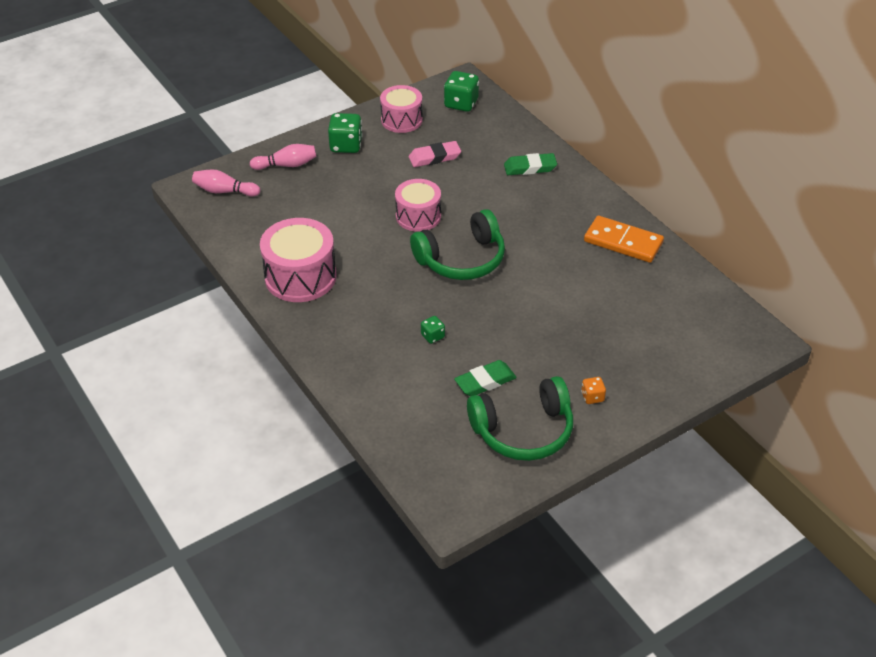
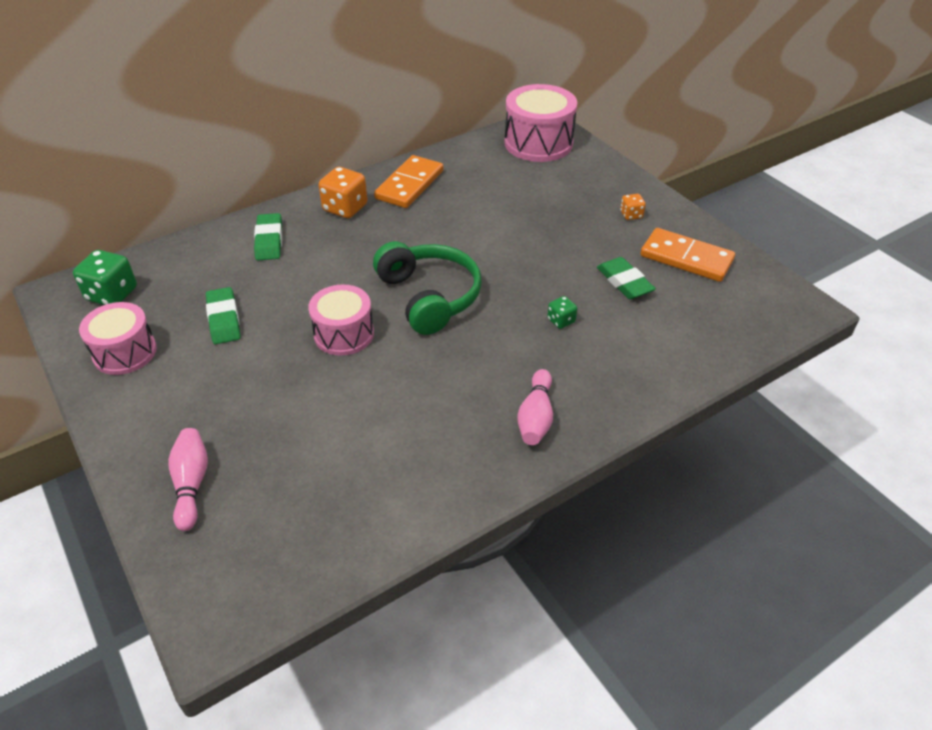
camera: 90 degrees left, 0 degrees up
pink bowling pin [192,169,260,196] -> pink bowling pin moved to [517,369,553,445]
pink drum [260,218,337,302] -> pink drum moved to [504,84,577,162]
green dice [328,113,362,153] -> none
pink eraser [409,141,461,167] -> green eraser [206,287,240,344]
green headphones [467,376,573,461] -> orange domino [641,228,735,282]
none -> orange dice [319,167,368,218]

